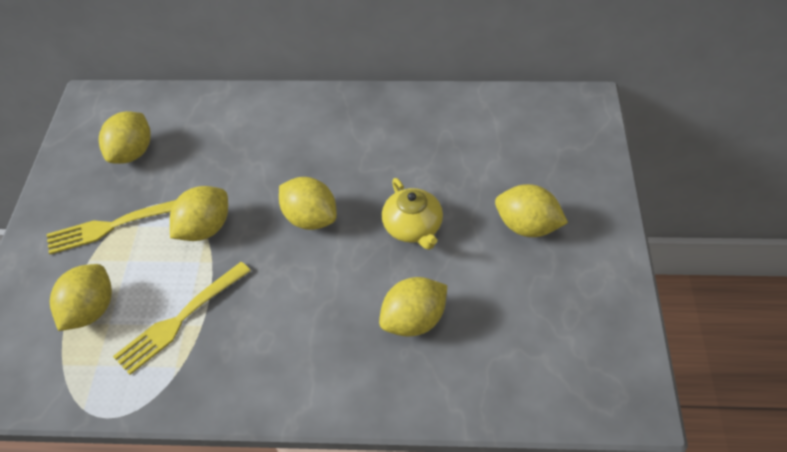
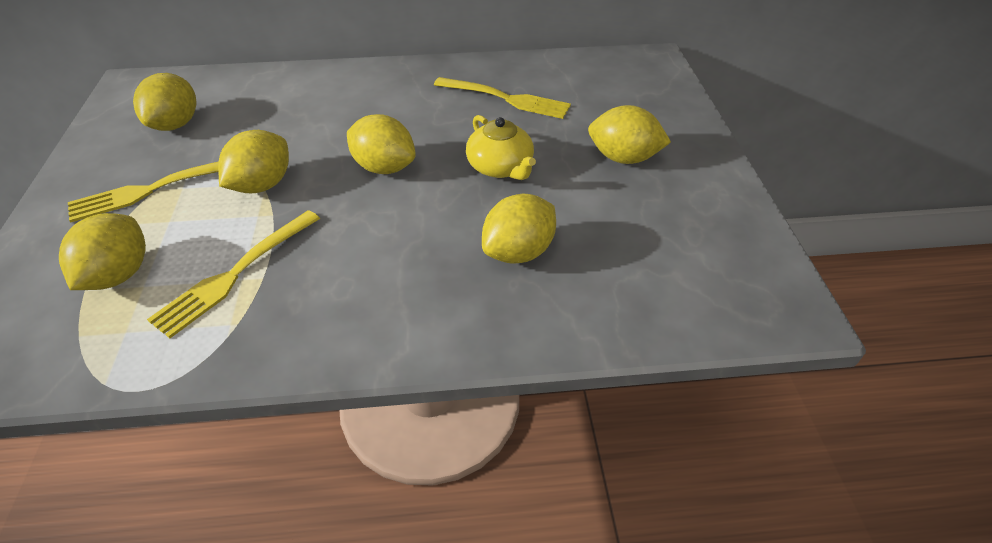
camera: 10 degrees left, 5 degrees down
none -> yellow fork [434,77,571,119]

